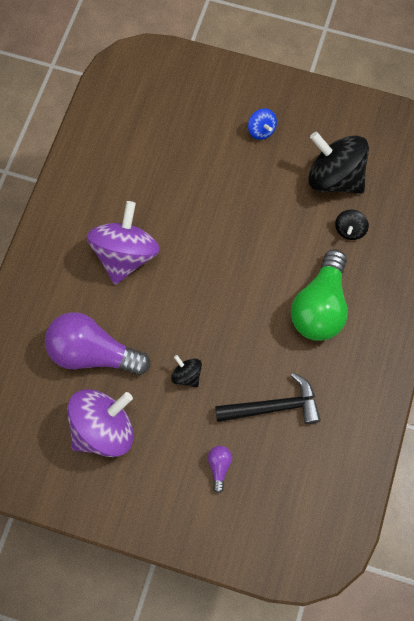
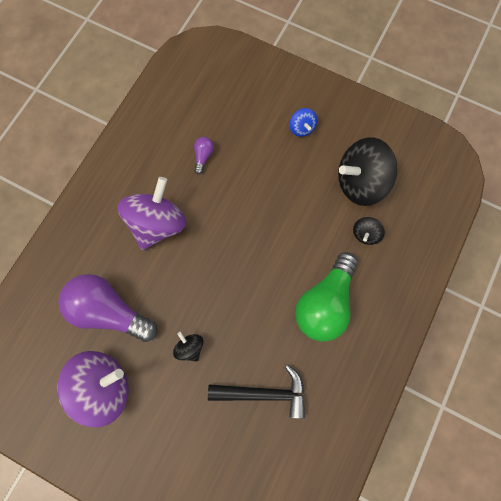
camera: 10 degrees right, 5 degrees up
purple light bulb [208,446,232,493] -> purple light bulb moved to [194,137,214,174]
black spinning top [308,132,369,194] -> black spinning top turned 60 degrees counterclockwise [338,137,398,206]

